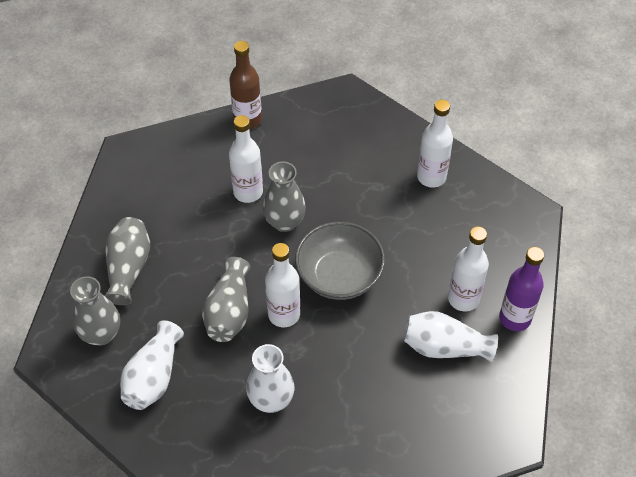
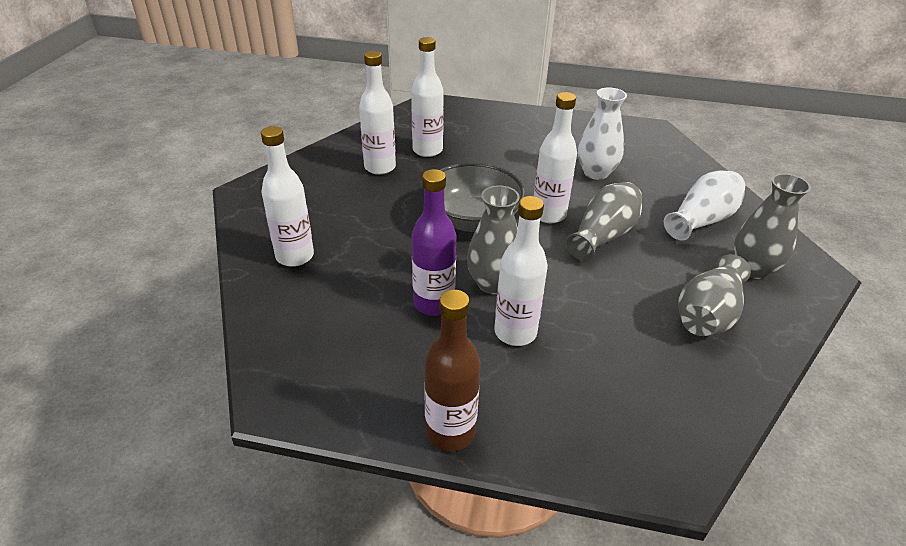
camera: 150 degrees left, 15 degrees down
white vase [404,311,498,362] -> white bottle [411,37,444,157]
purple bottle [499,247,544,331] -> purple bottle moved to [412,169,456,316]

